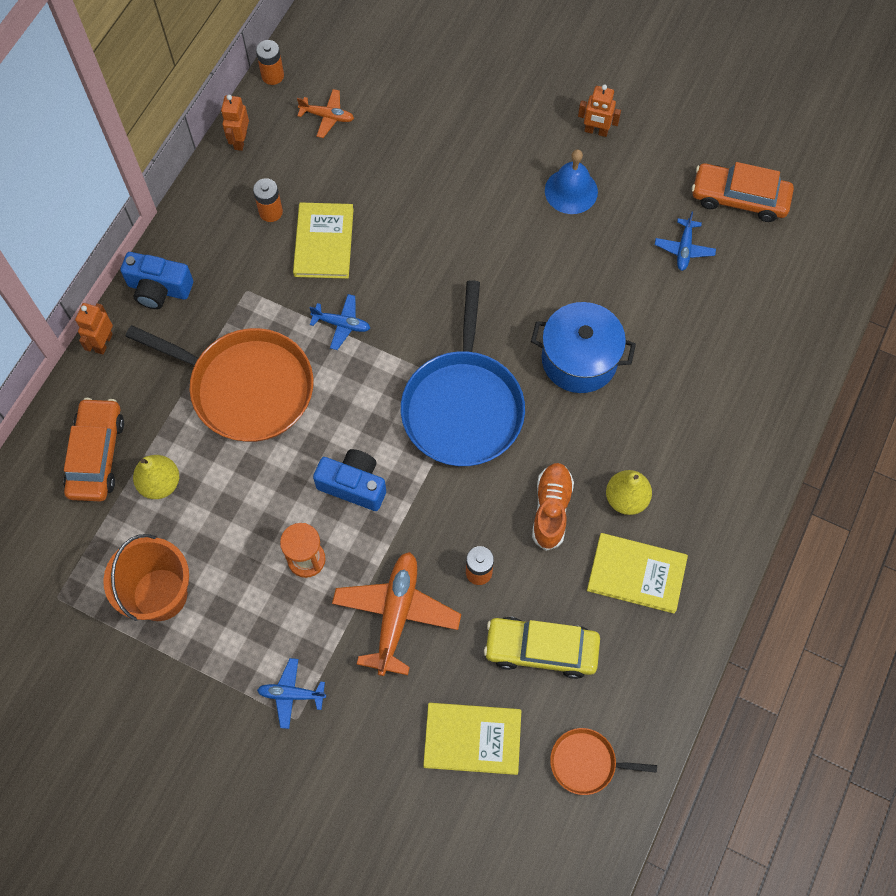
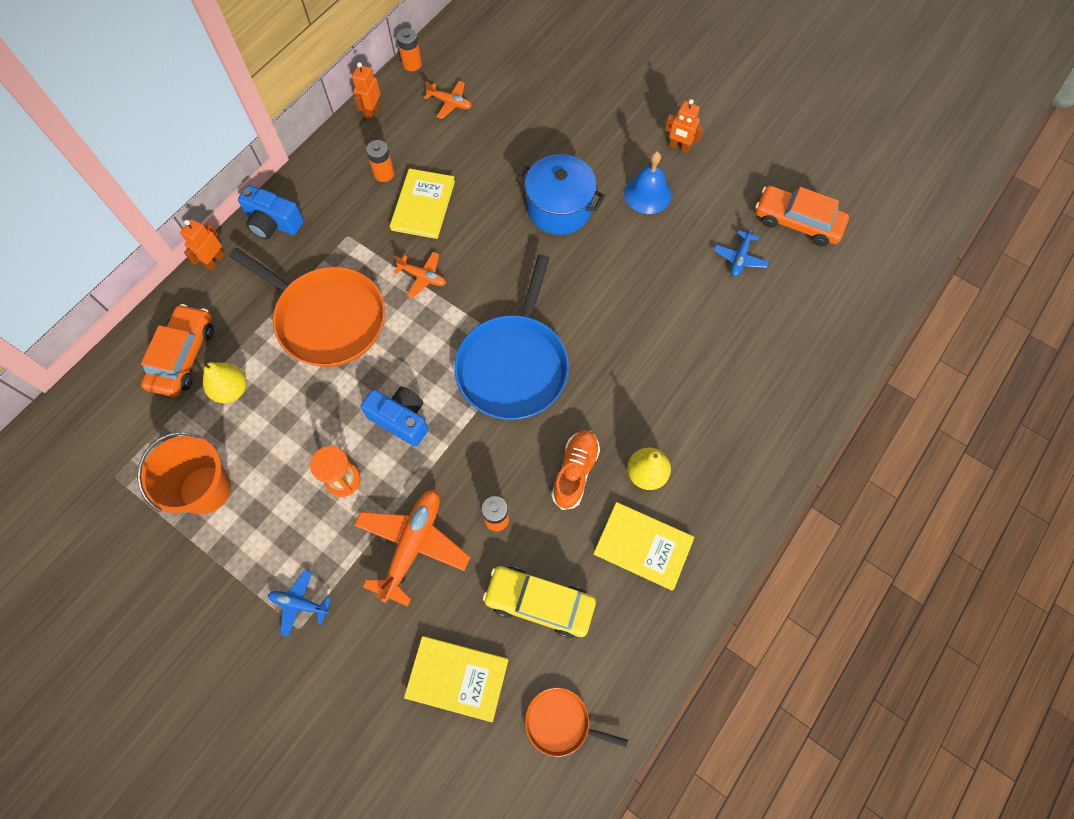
camera: 10 degrees right, 0 degrees up
blue plane [309,294,370,350] -> orange plane [393,252,446,298]
blue pot [531,302,636,393] -> blue pot moved to [516,154,605,235]

